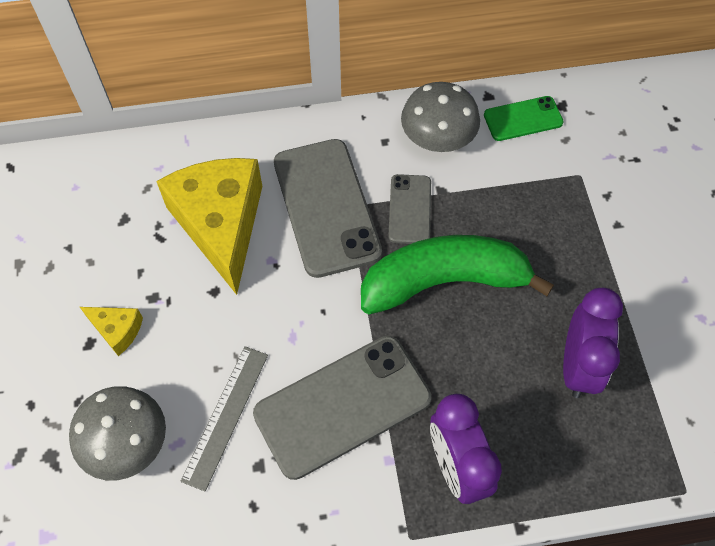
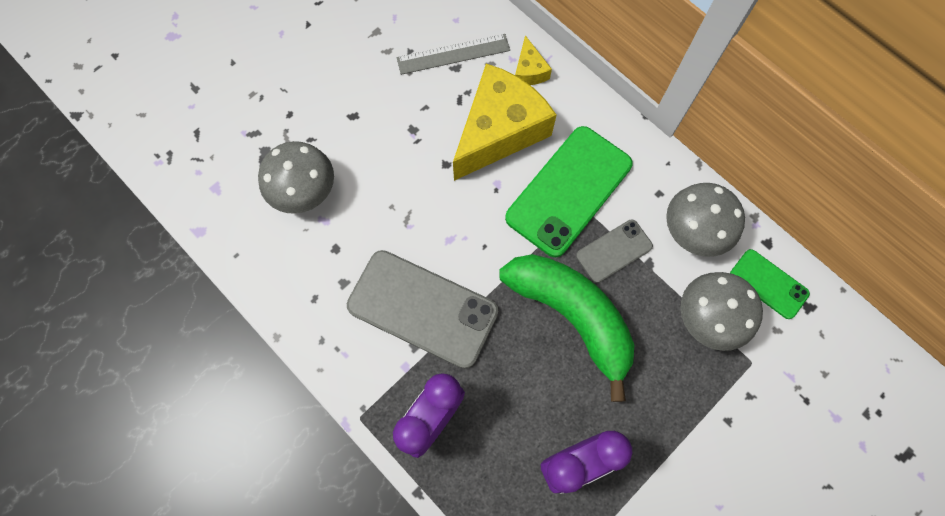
camera: 55 degrees right, 10 degrees up
yellow cheese [80,307,143,356] -> yellow cheese moved to [515,35,552,85]
grey ruler [181,346,268,491] -> grey ruler moved to [397,34,510,75]
grey phone [274,139,382,278] -> green phone [505,126,633,257]
none -> grey mushroom [680,272,763,351]

